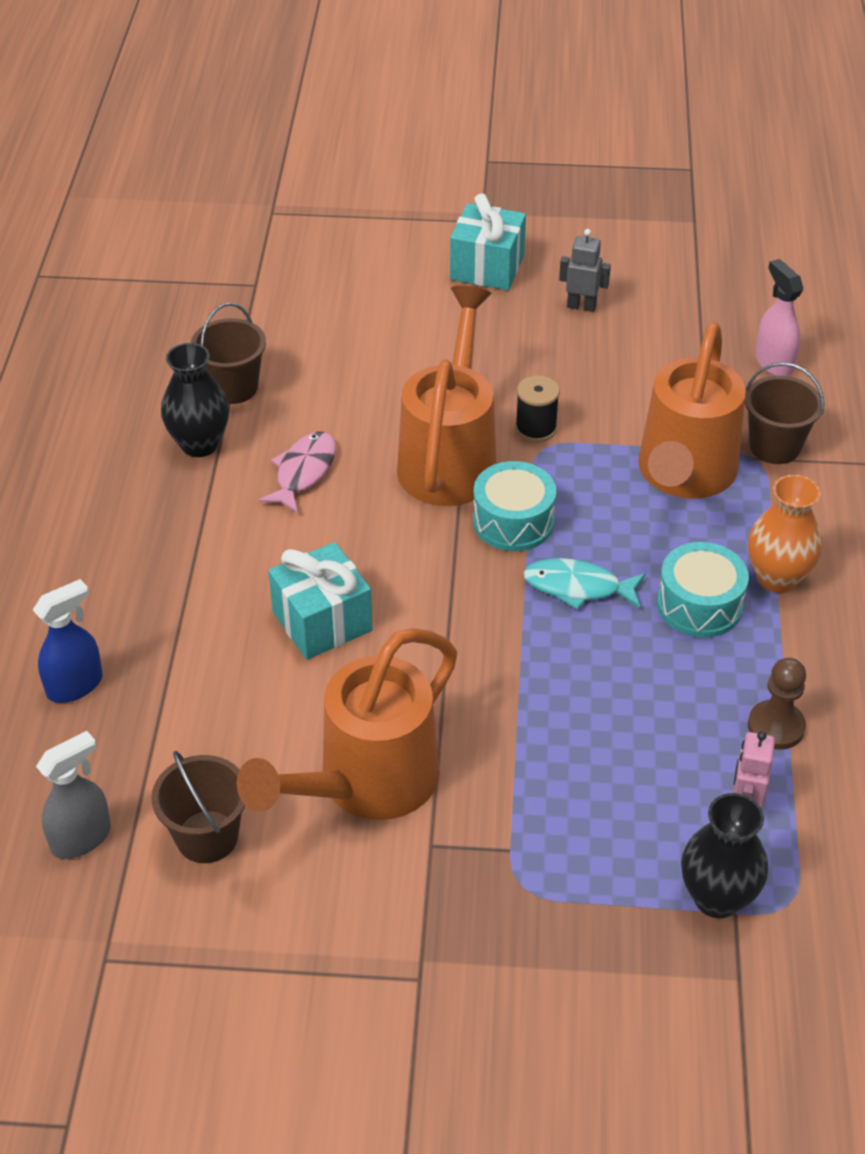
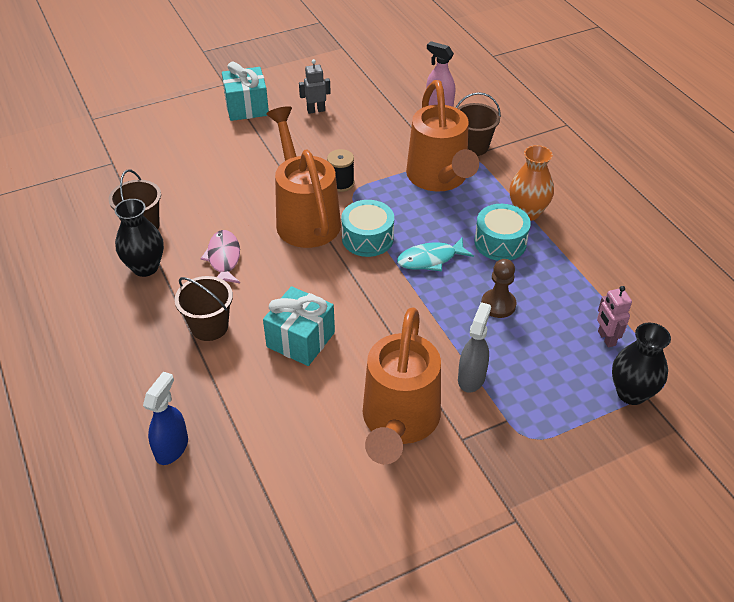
camera: 30 degrees left, 0 degrees up
grey spray bottle [36,731,111,859] -> grey spray bottle moved to [458,302,491,393]
brown bucket [151,751,245,863] -> brown bucket moved to [175,276,233,341]
brown pawn [748,658,806,750] -> brown pawn moved to [481,259,517,318]

